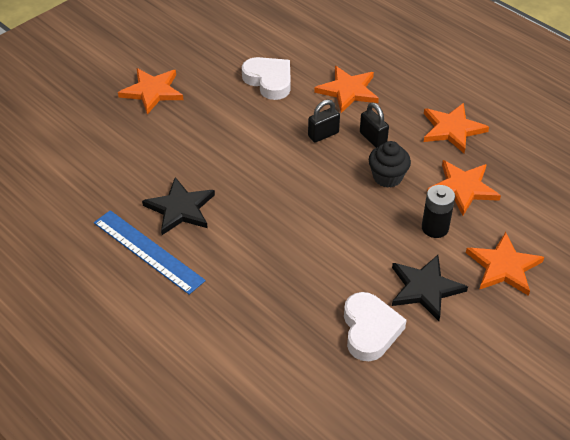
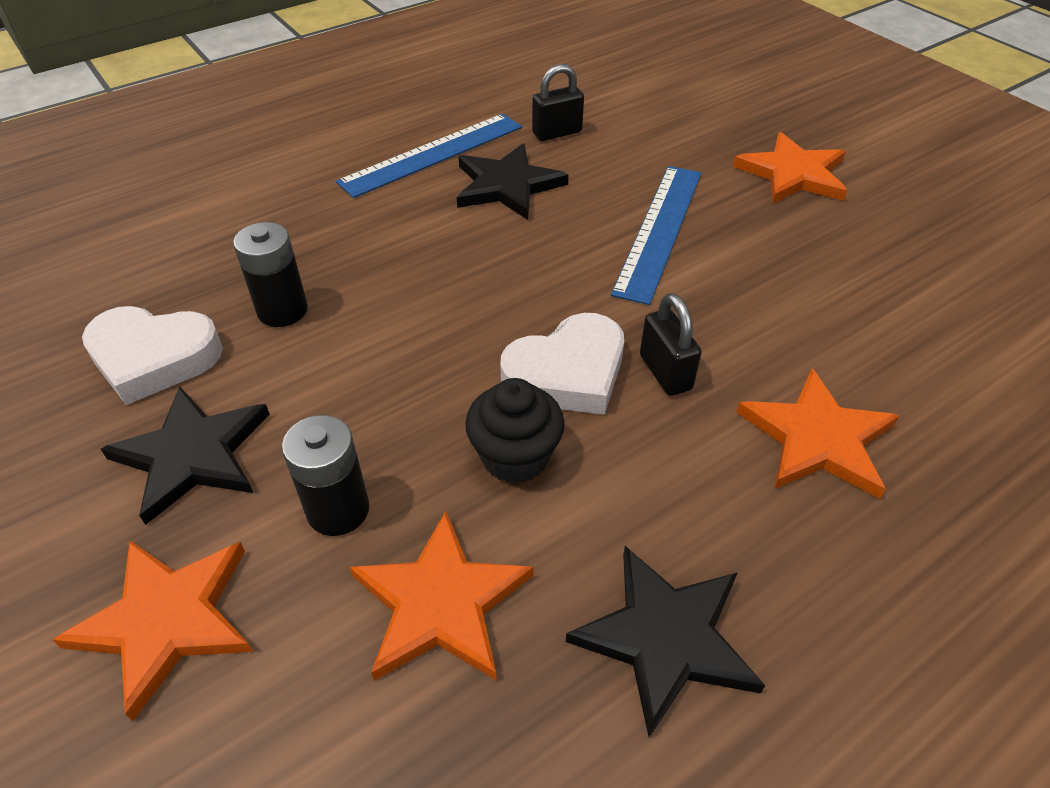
camera: 100 degrees right, 0 degrees up
white heart [242,57,291,100] -> white heart moved to [500,313,624,415]
black padlock [360,102,389,148] -> black padlock moved to [532,64,584,141]
orange star [424,103,489,153] -> black star [566,546,765,737]
none -> black battery [233,222,308,327]
none -> blue ruler [611,166,701,305]

